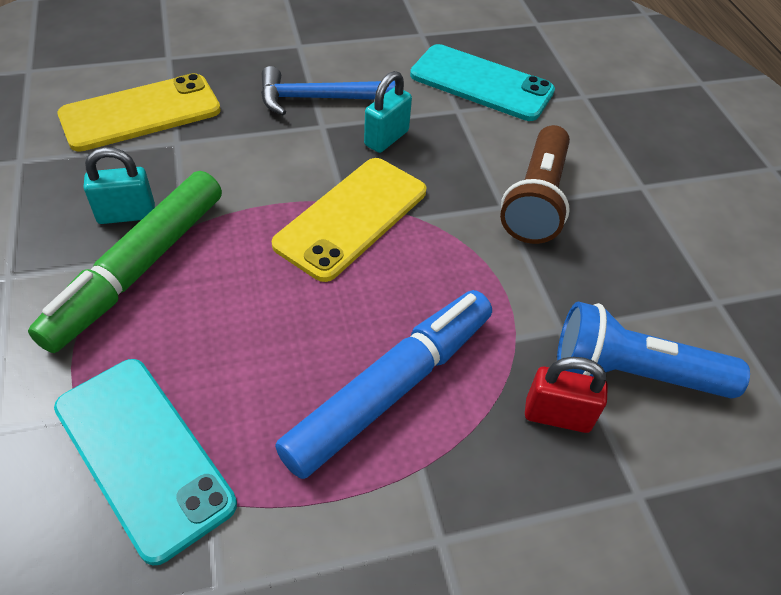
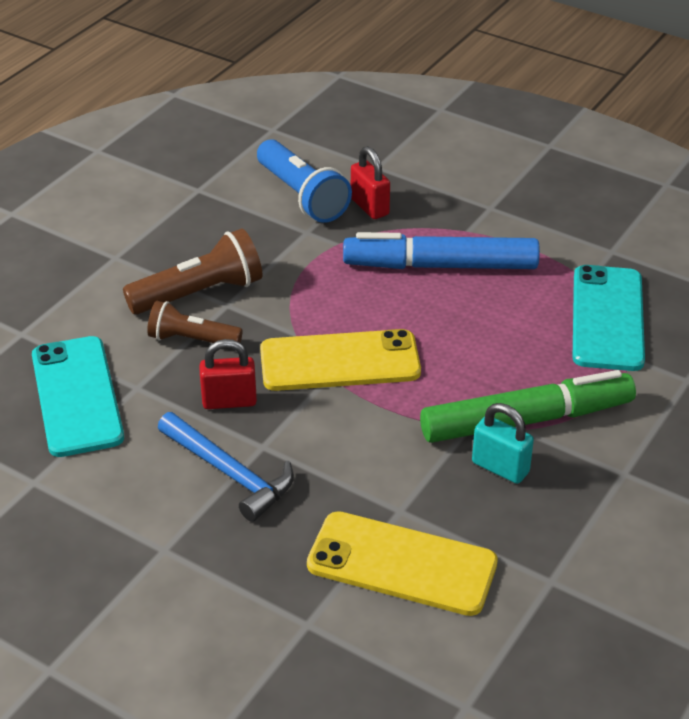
camera: 130 degrees left, 10 degrees down
turquoise padlock [364,71,412,153] -> red padlock [199,339,257,409]
none -> brown flashlight [147,301,243,343]

